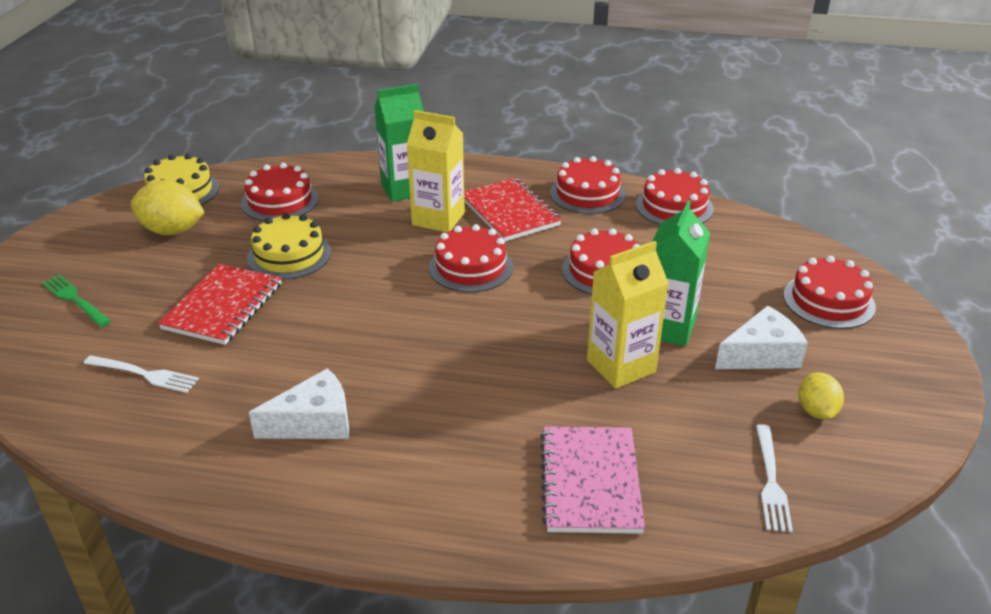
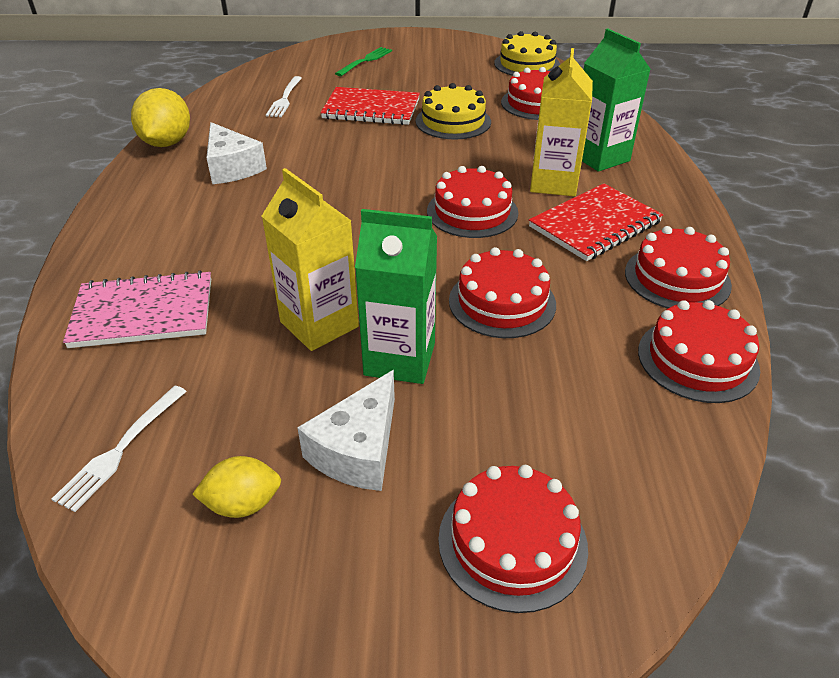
camera: 80 degrees right, 5 degrees up
yellow lemon [131,180,205,235] -> yellow lemon moved to [131,88,190,147]
white cheese [715,306,808,369] -> white cheese turned 60 degrees clockwise [297,370,395,491]
white fork [756,424,793,532] -> white fork turned 60 degrees counterclockwise [52,386,187,512]

